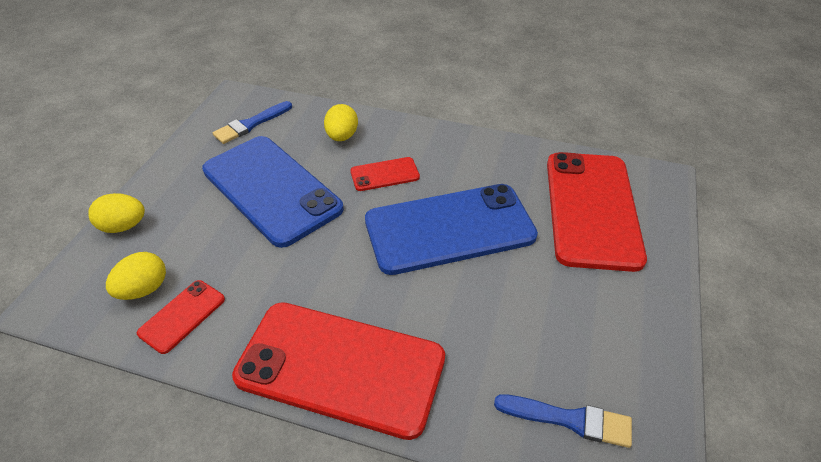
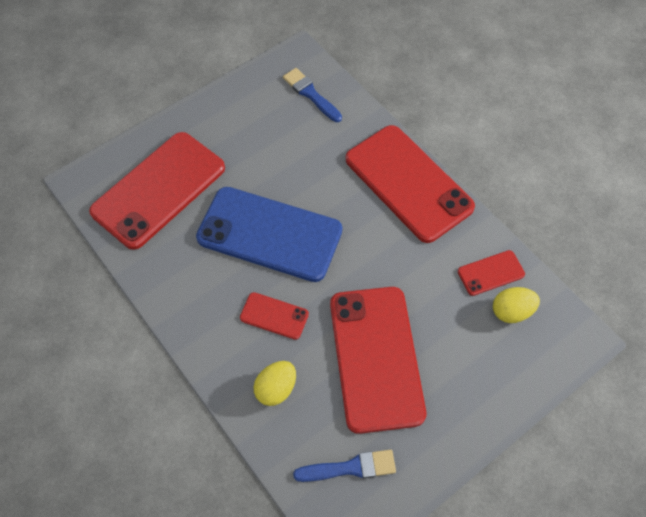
camera: 145 degrees left, 15 degrees up
yellow egg [88,193,145,233] -> none
blue phone [202,136,344,248] -> red phone [330,287,426,434]

